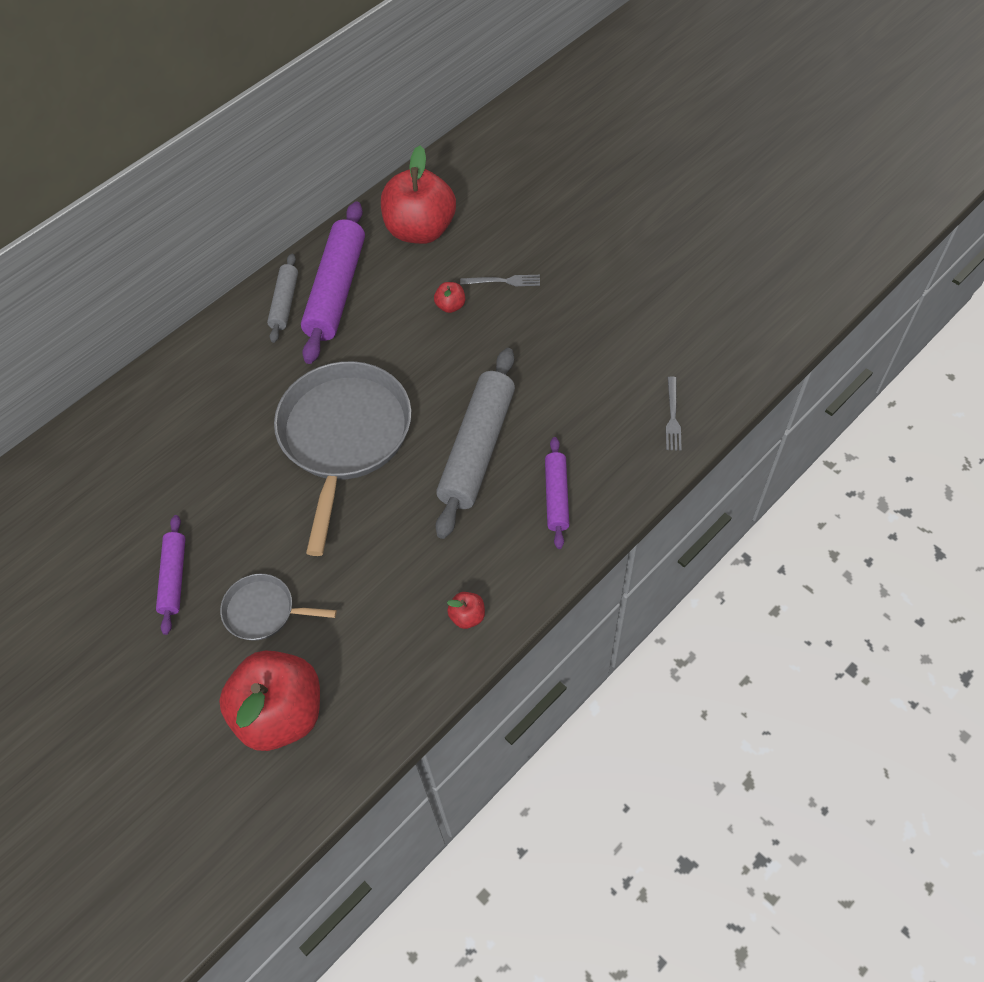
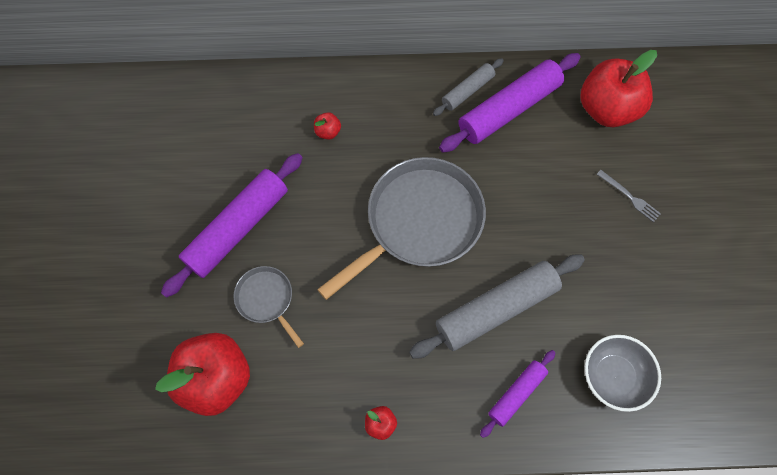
camera: 40 degrees right, 10 degrees up
purple rolling pin [156,515,185,635] -> purple rolling pin [161,153,303,298], size x1.85
red apple [434,282,465,313] -> red apple moved to [314,112,341,140]
grey fork [666,377,682,451] -> none
none -> grey bowl [585,335,661,412]

